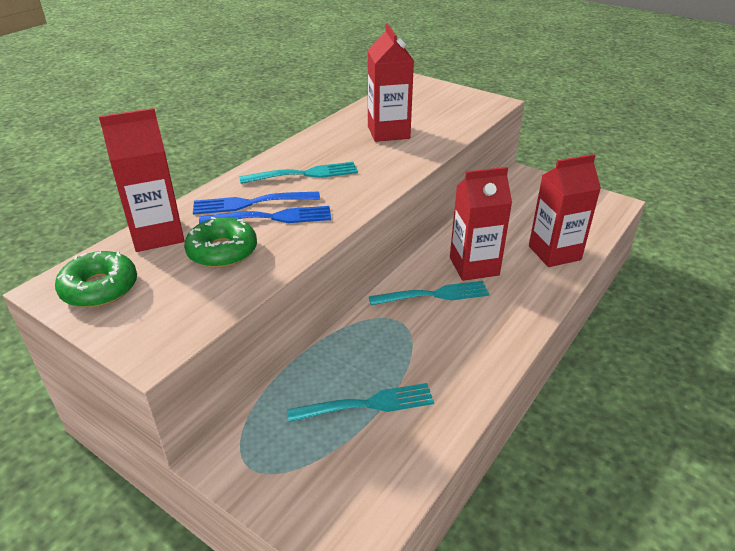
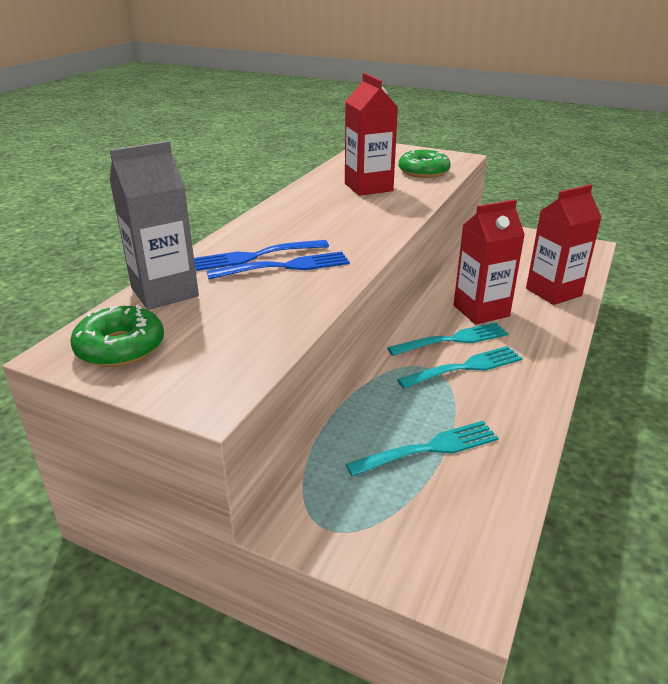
camera: 10 degrees left, 5 degrees down
red carton [99,108,185,252] -> grey carton [110,141,199,310]
green donut [184,217,257,268] -> green donut moved to [399,149,451,178]
turquoise fork [239,162,358,184] -> turquoise fork moved to [397,346,522,388]

